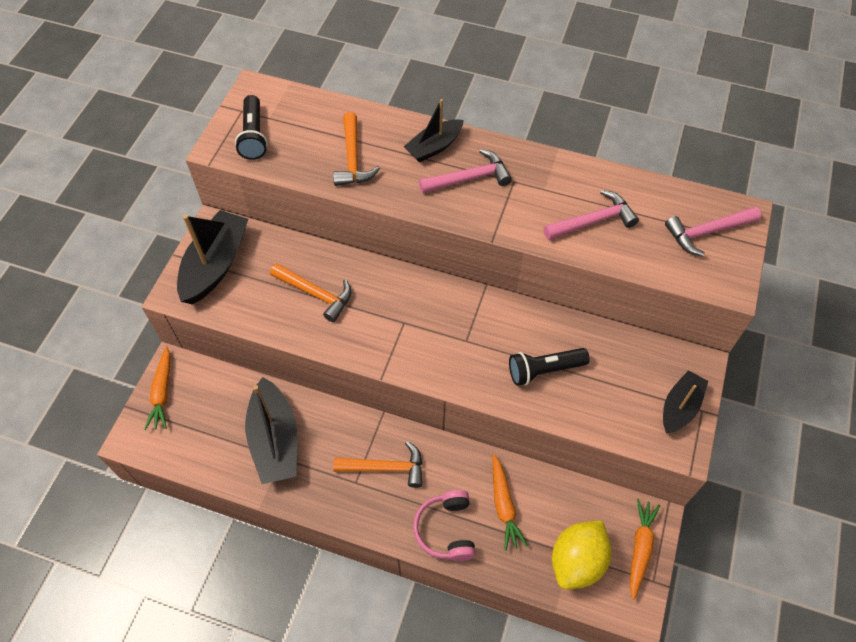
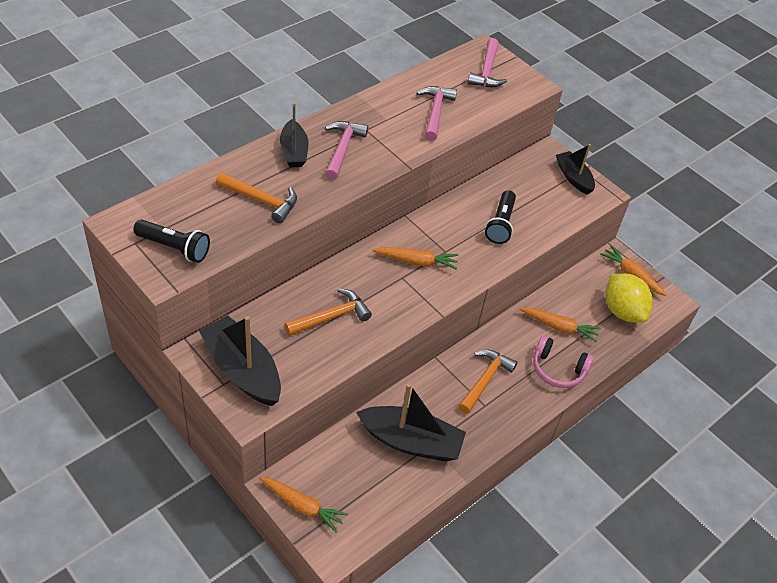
camera: 65 degrees left, 10 degrees down
none -> orange carrot [372,247,458,270]

